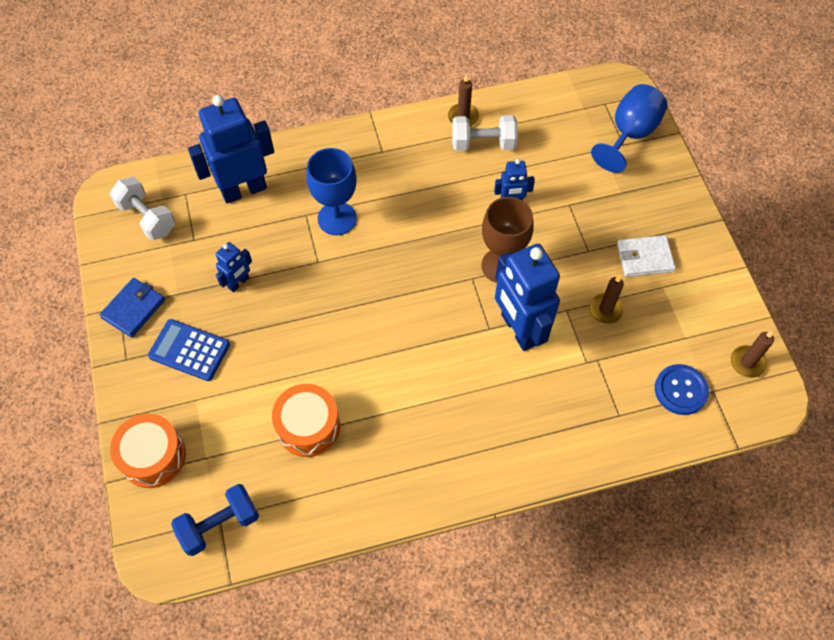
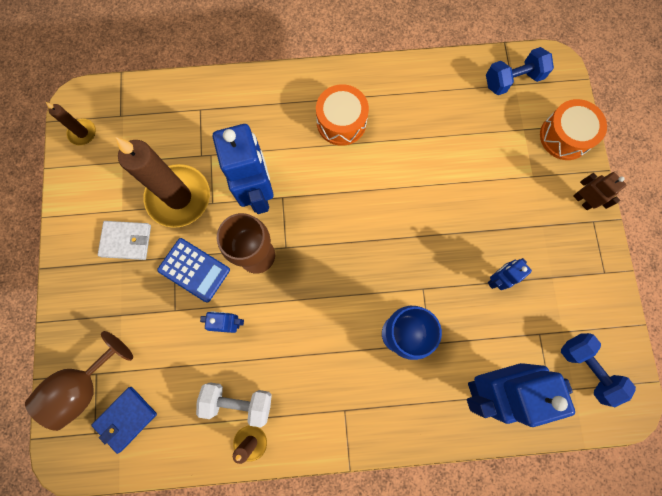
camera: 170 degrees left, 15 degrees up
blue wallet [100,278,165,338] -> blue wallet moved to [91,387,157,454]
white dumbbell [110,177,176,240] -> blue dumbbell [561,333,636,407]
blue calculator [148,319,230,381] -> blue calculator moved to [157,238,230,302]
orange drum [272,384,340,457] -> orange drum moved to [316,84,369,146]
brown candle [589,275,624,324] -> brown candle [116,137,210,228], size x2.17
blue goblet [591,84,668,173] -> brown goblet [25,331,133,431]
blue button [655,364,709,415] -> none
none -> brown robot [573,172,626,210]

